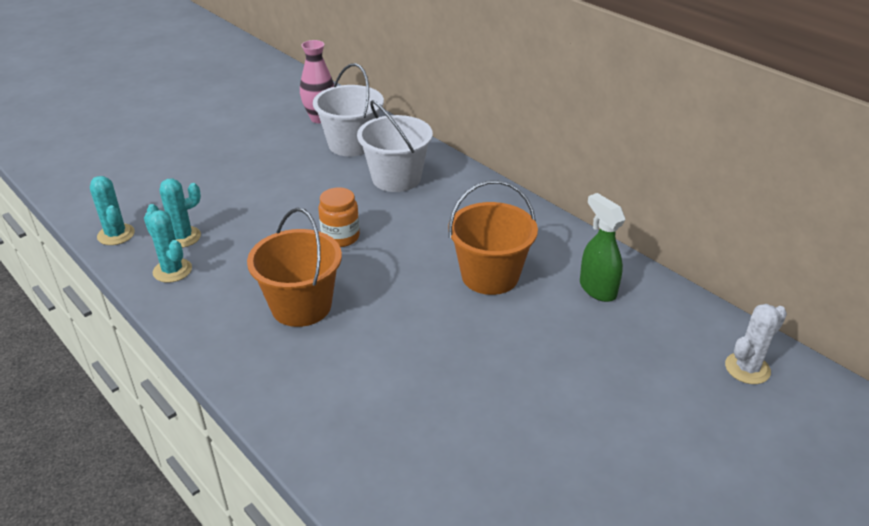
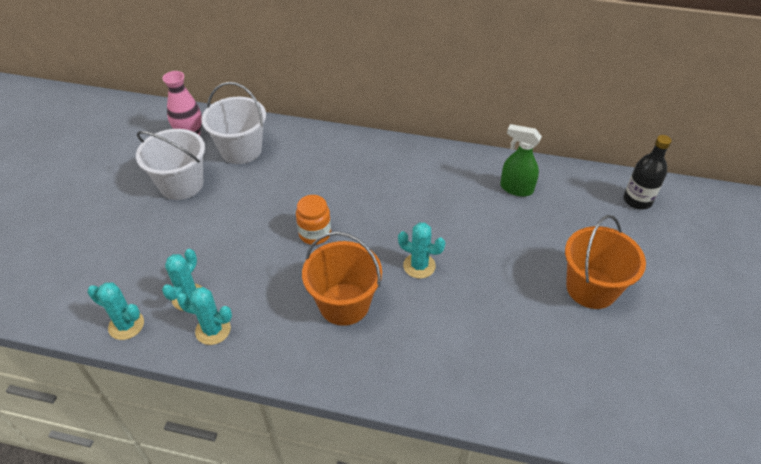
camera: 35 degrees left, 10 degrees up
white bucket [357,100,433,192] -> white bucket moved to [136,129,205,200]
orange bucket [448,180,538,295] -> orange bucket moved to [565,215,646,309]
white cactus [725,304,787,384] -> black bottle [624,135,672,210]
none -> turquoise cactus [398,222,445,278]

